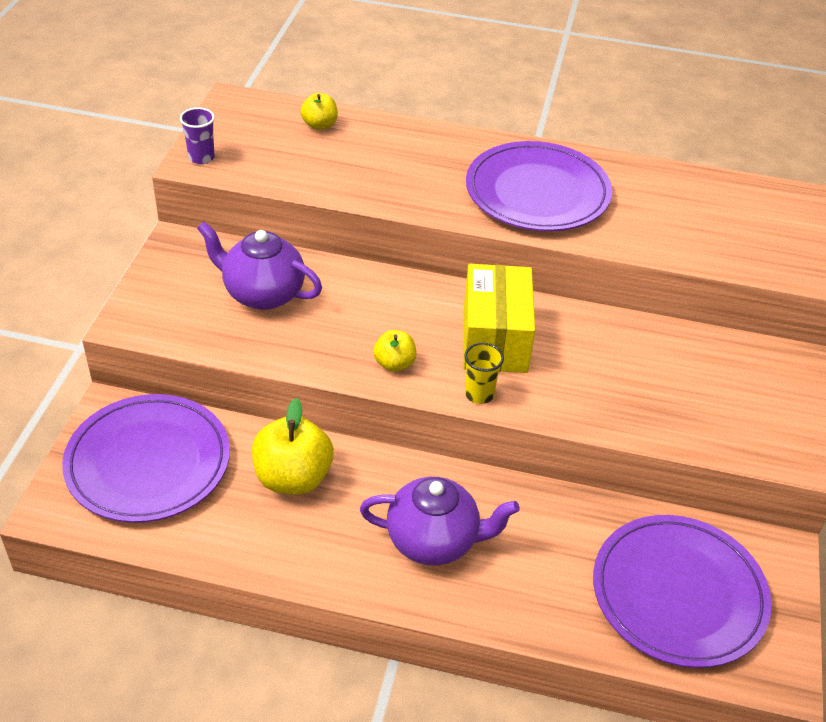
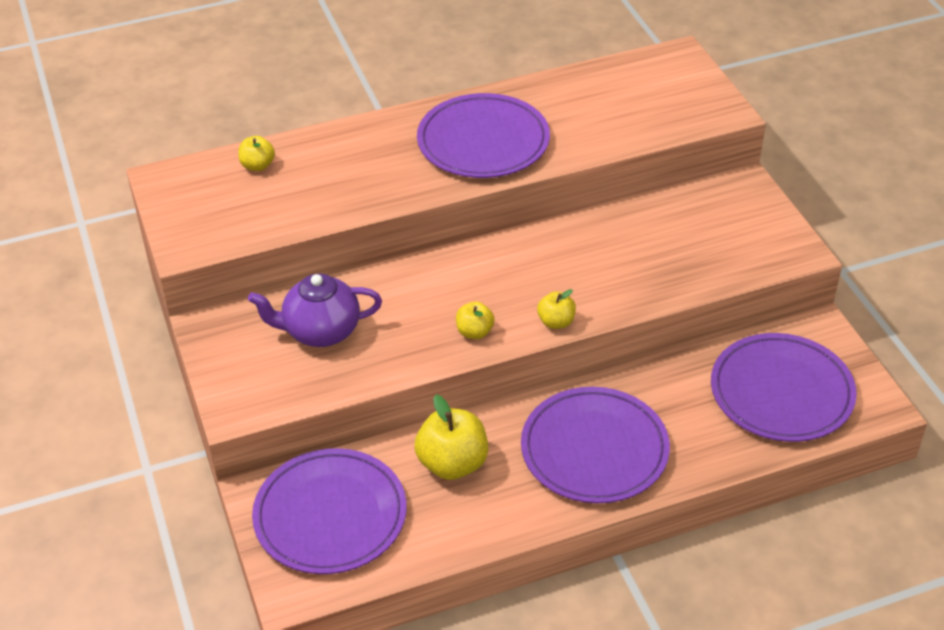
camera: 30 degrees left, 0 degrees up
purple cup [180,107,215,164] -> none
purple teapot [360,477,520,566] -> purple plate [521,387,670,503]
yellow box [463,264,535,373] -> none
yellow cup [465,343,504,404] -> yellow apple [537,289,576,329]

